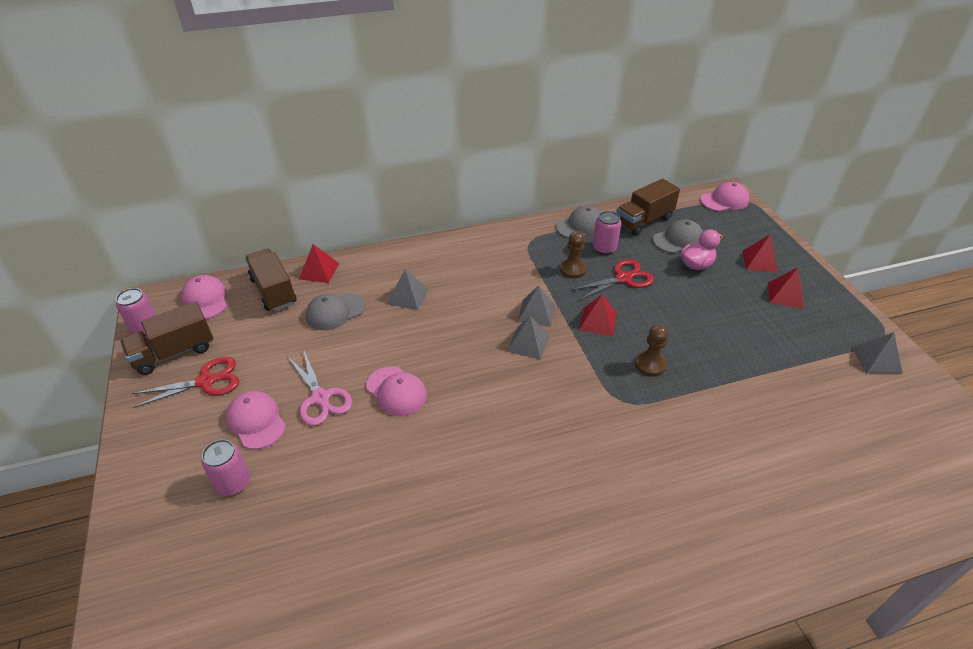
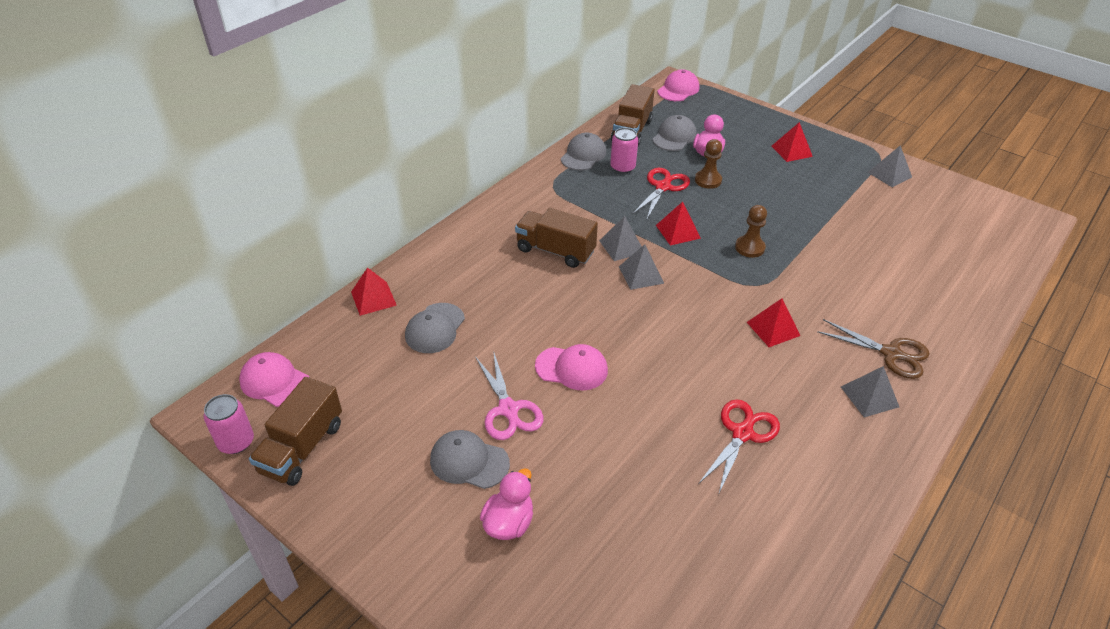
camera: 35 degrees left, 0 degrees up
red scissors [131,357,239,408] -> red scissors moved to [698,399,780,495]
pink can [201,439,250,496] -> pink duck [480,468,533,540]
pink cap [226,391,286,449] -> grey cap [430,430,510,489]
brown truck [245,249,296,311] -> brown truck moved to [515,208,598,268]
pink scissors [287,351,353,426] -> pink scissors turned 45 degrees clockwise [475,351,544,440]
grey pyramid [388,269,429,310] -> grey pyramid moved to [841,366,899,417]
brown pawn [560,231,587,278] -> brown pawn moved to [695,139,722,189]
red pyramid [743,234,778,273] -> red pyramid moved to [747,298,800,347]
none -> brown scissors [817,319,930,379]

